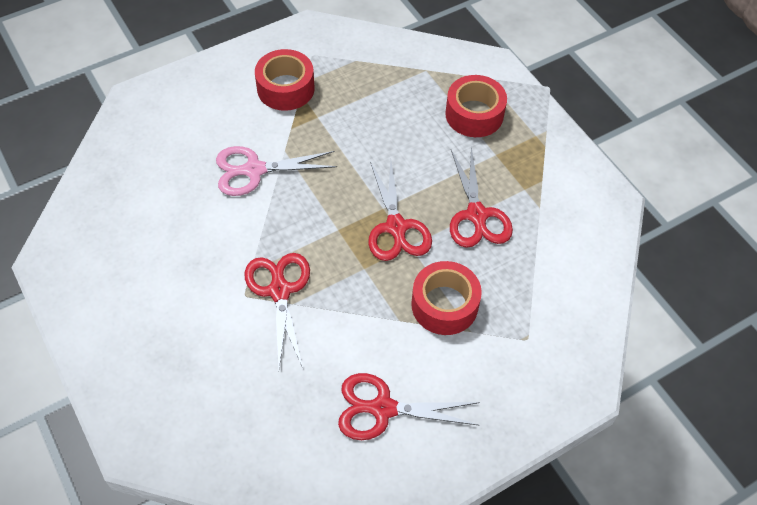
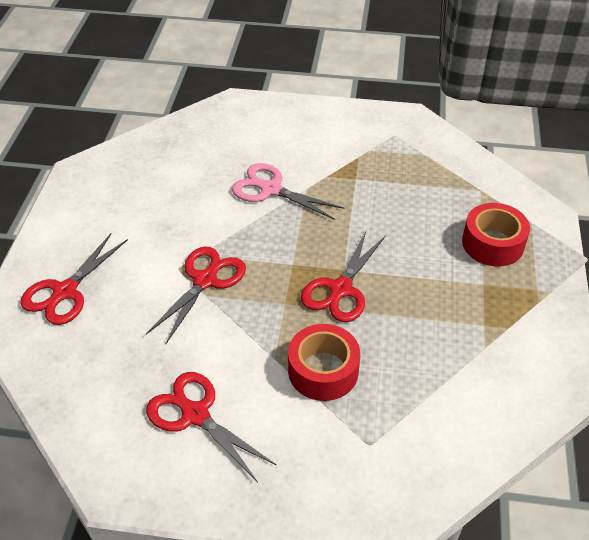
camera: 40 degrees right, 10 degrees down
red tape [255,49,315,111] -> none
red scissors [450,147,513,248] -> red scissors moved to [21,233,128,325]

